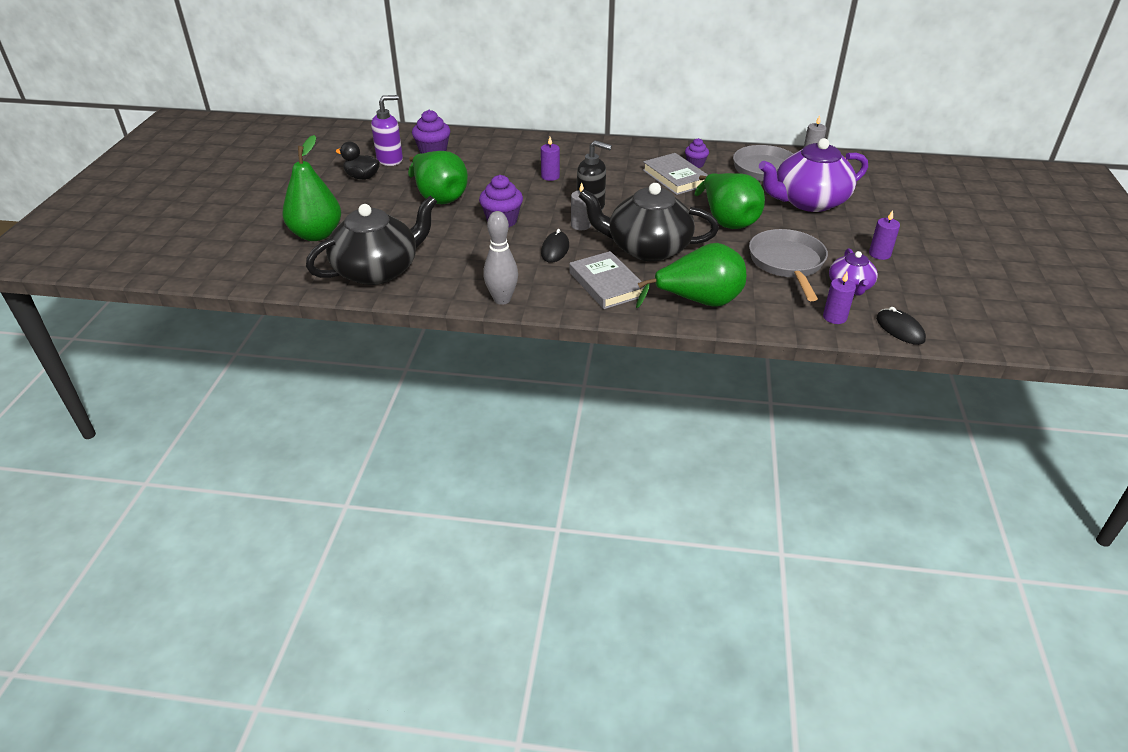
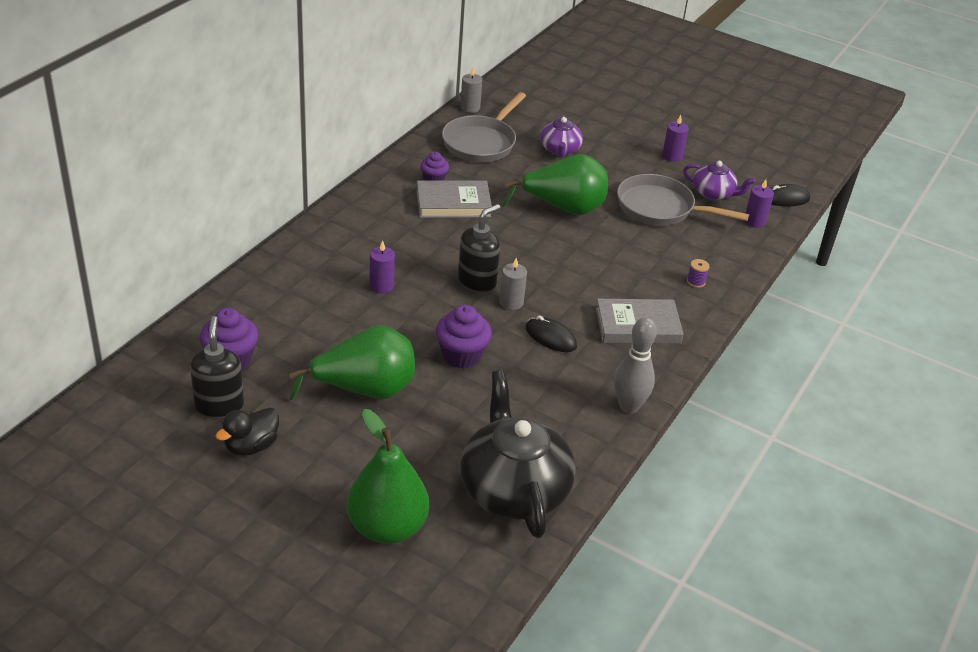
camera: 70 degrees left, 0 degrees up
purple soap dispenser [371,95,403,166] -> black soap dispenser [190,316,244,419]
black teapot [579,183,719,261] -> none
green pear [636,243,746,308] -> purple spool [687,259,710,288]
purple teapot [759,138,868,212] -> purple teapot [540,115,583,157], size x0.52

